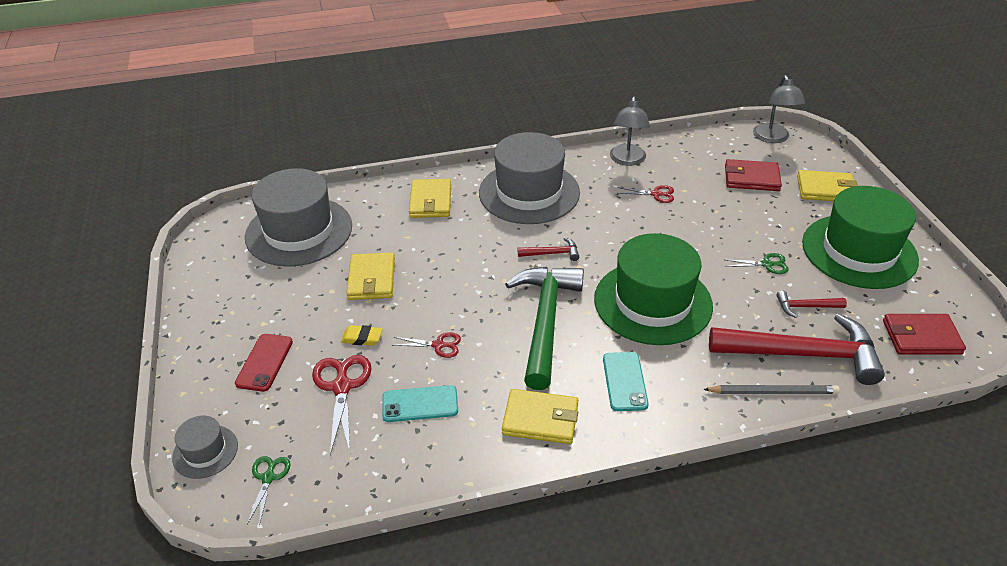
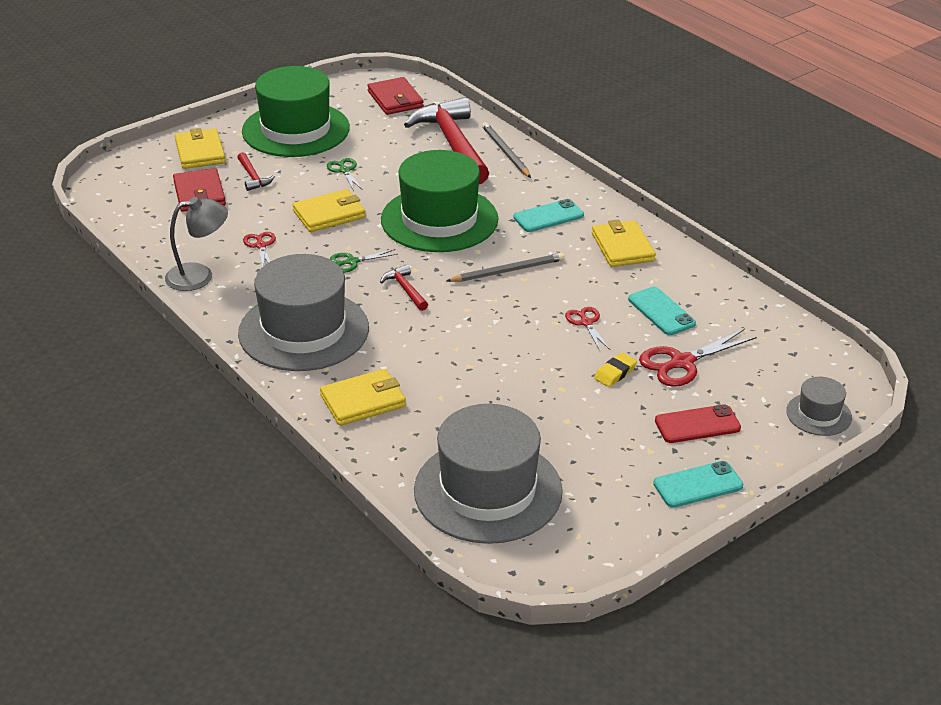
camera: 115 degrees left, 5 degrees down
green scissors [247,456,291,526] -> green scissors moved to [330,249,398,273]
yellow eraser [341,325,383,346] -> yellow eraser turned 60 degrees clockwise [594,353,637,387]
yellow wallet [346,252,395,300] -> yellow wallet moved to [292,189,366,232]
green hammer [505,267,584,390] -> grey pencil [446,253,565,282]
grey lamp [753,75,805,143] -> none
red hammer [776,291,847,318] -> red hammer moved to [237,152,275,191]
none -> turquoise phone [653,461,743,508]

